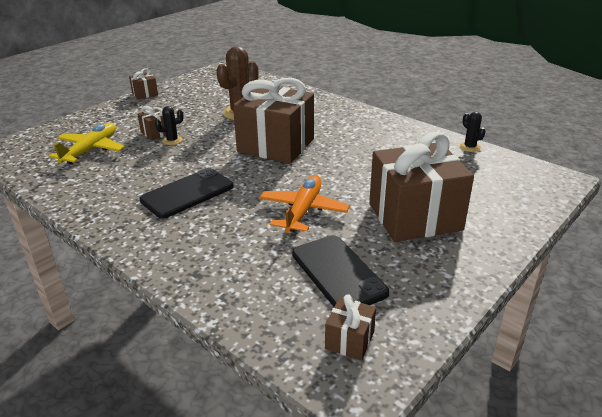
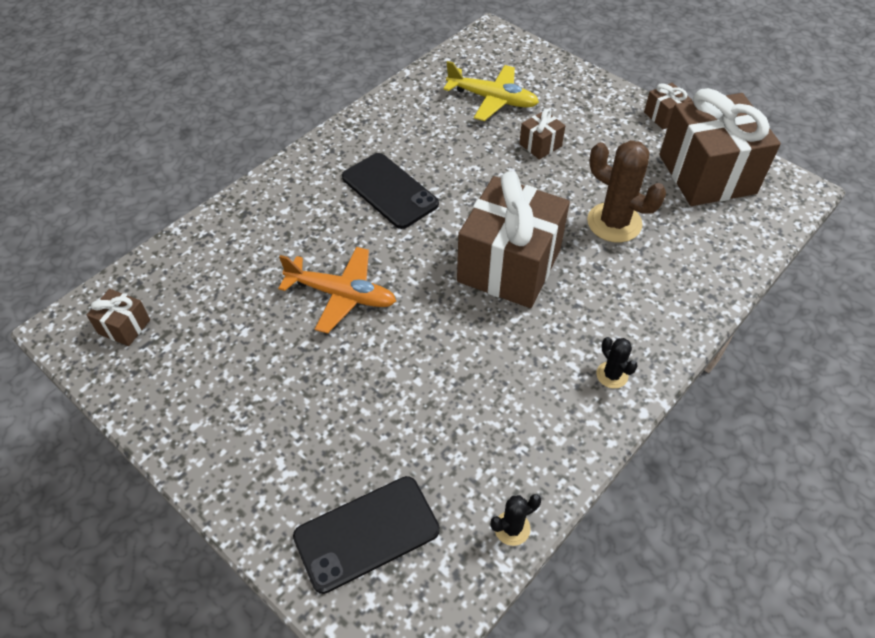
camera: 90 degrees right, 20 degrees up
black cactus [155,106,184,145] -> black cactus moved to [596,337,638,388]
black phone [292,235,389,307] -> black phone moved to [293,476,440,594]
brown gift [369,132,474,242] -> brown gift moved to [659,88,781,206]

